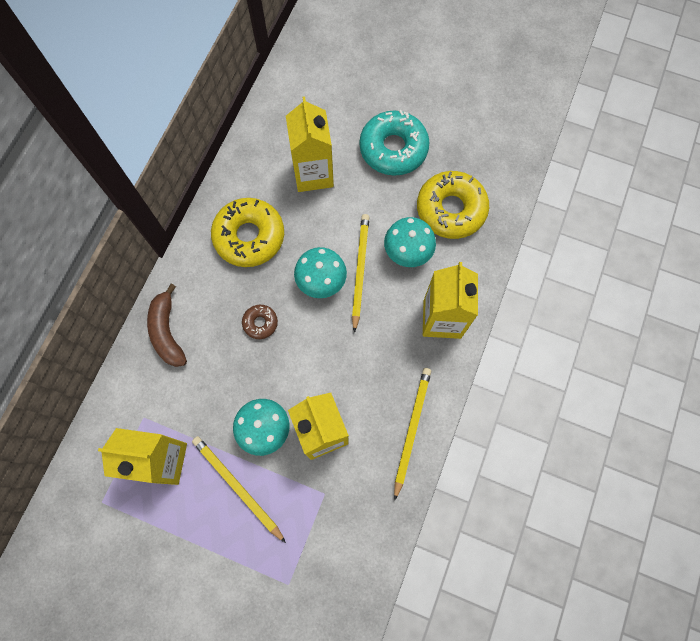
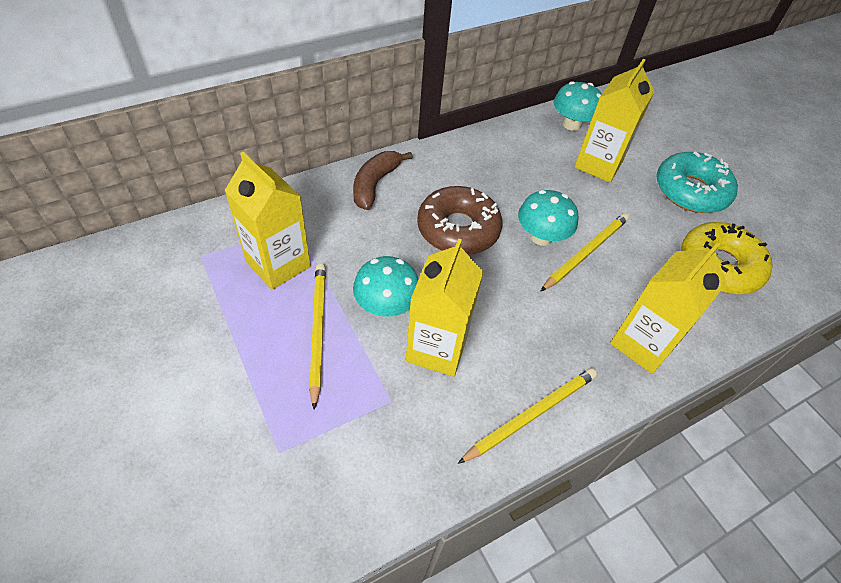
camera: 35 degrees right, 20 degrees down
yellow donut [211,198,284,267] -> none
brown donut [242,305,278,339] -> brown donut [417,186,502,255], size x2.11
turquoise mushroom [384,217,436,267] -> turquoise mushroom moved to [554,81,602,131]

